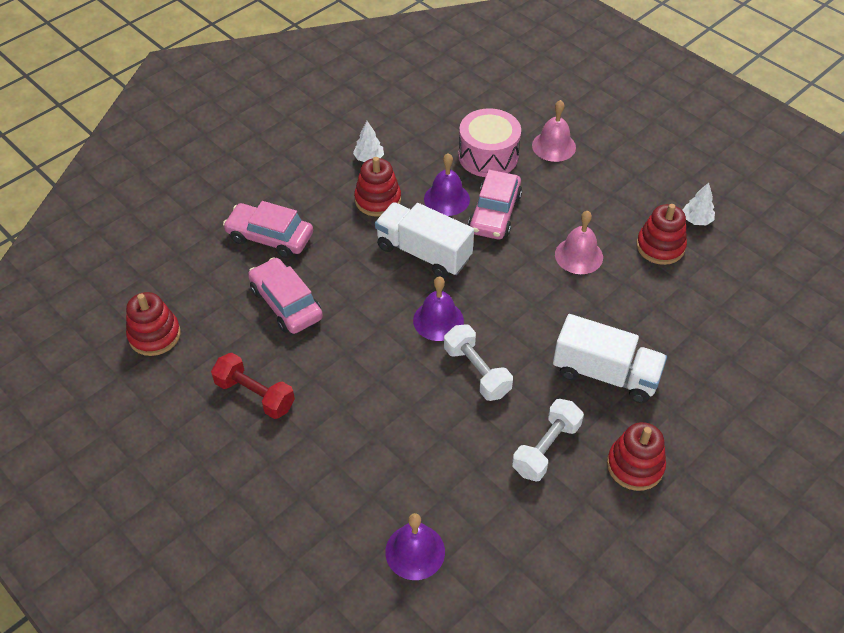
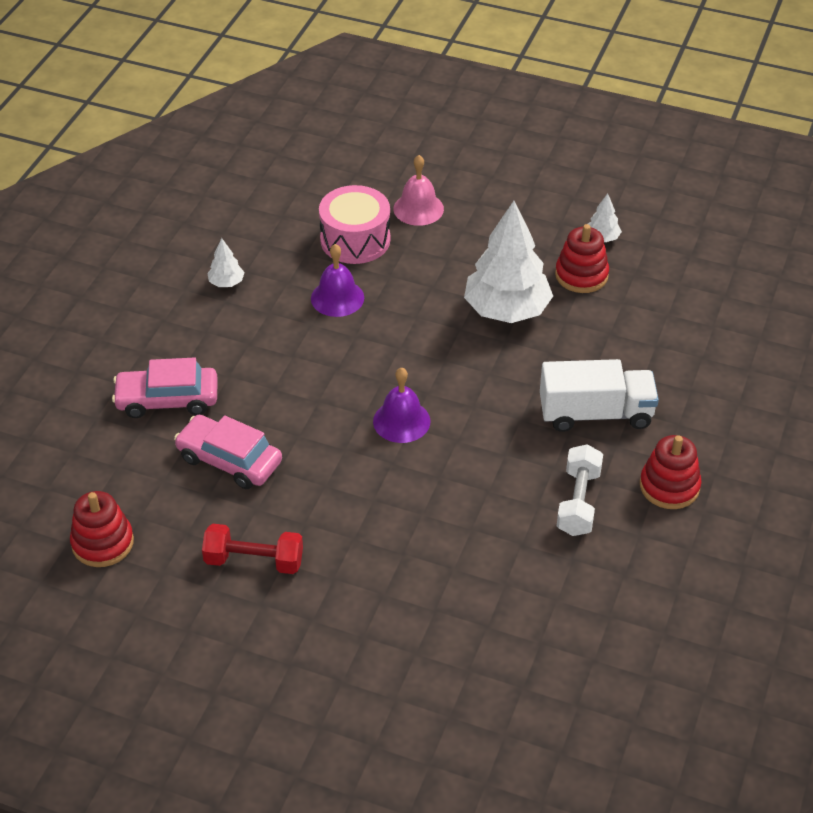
camera: 25 degrees left, 5 degrees down
red stacking toy [354,157,401,217] -> none
white truck [375,202,474,278] -> none
purple bell [385,513,445,580] -> none
white dumbbell [444,324,513,401] -> none
pink car [468,170,522,240] -> none
pink bell [555,211,603,274] -> white tree [464,201,553,323]

